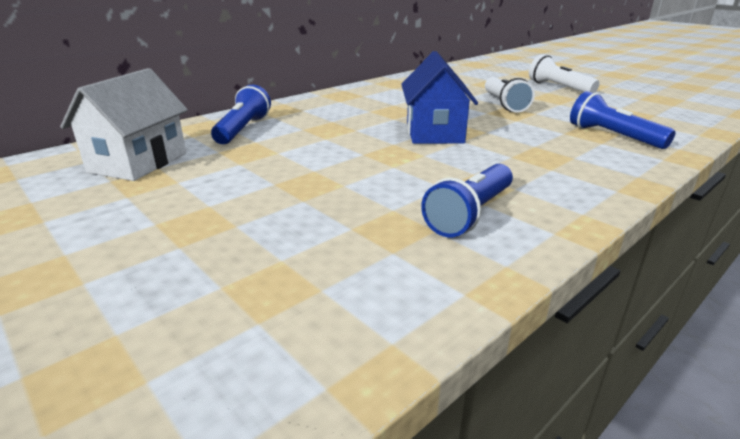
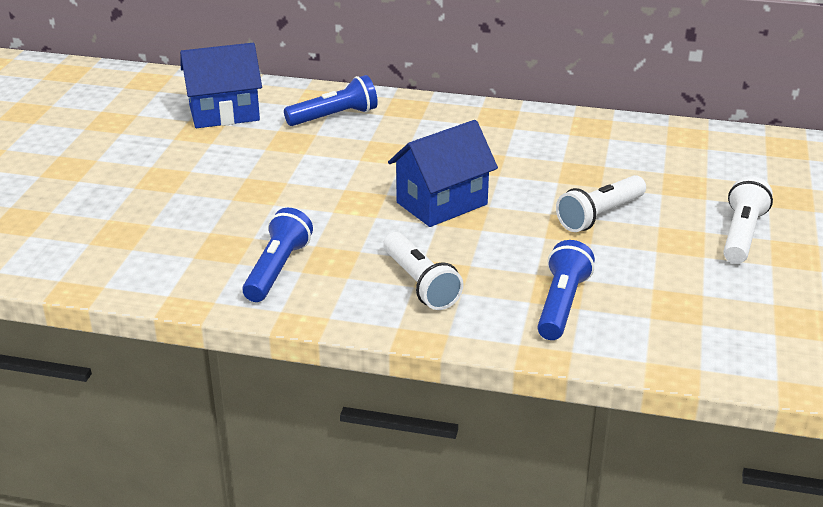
camera: 55 degrees right, 5 degrees up
white house [60,68,188,181] -> blue house [180,43,262,128]
blue flashlight [421,164,513,237] -> blue flashlight turned 105 degrees clockwise [242,208,313,302]
none -> white flashlight [383,232,464,310]

